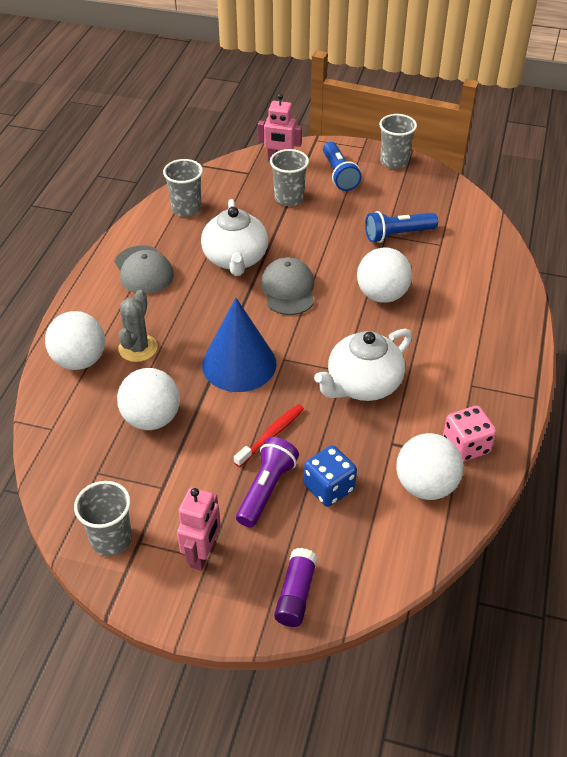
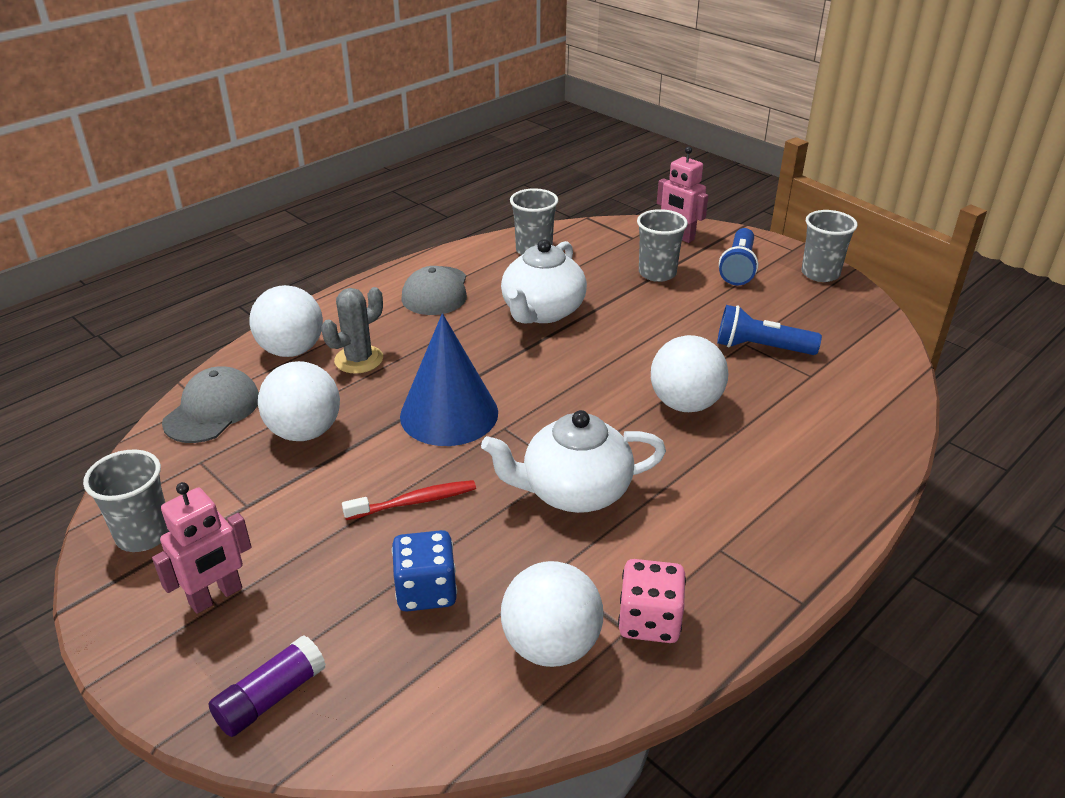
camera: 30 degrees right, 10 degrees down
purple flashlight [236,437,299,528] -> none
grey cap [261,257,314,315] -> grey cap moved to [162,366,259,443]

